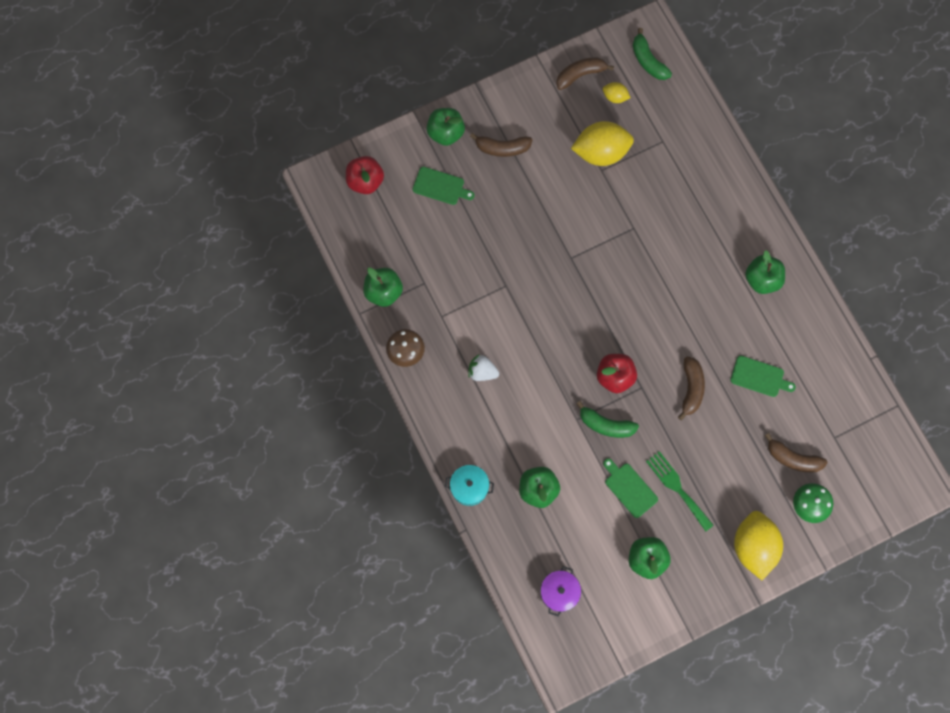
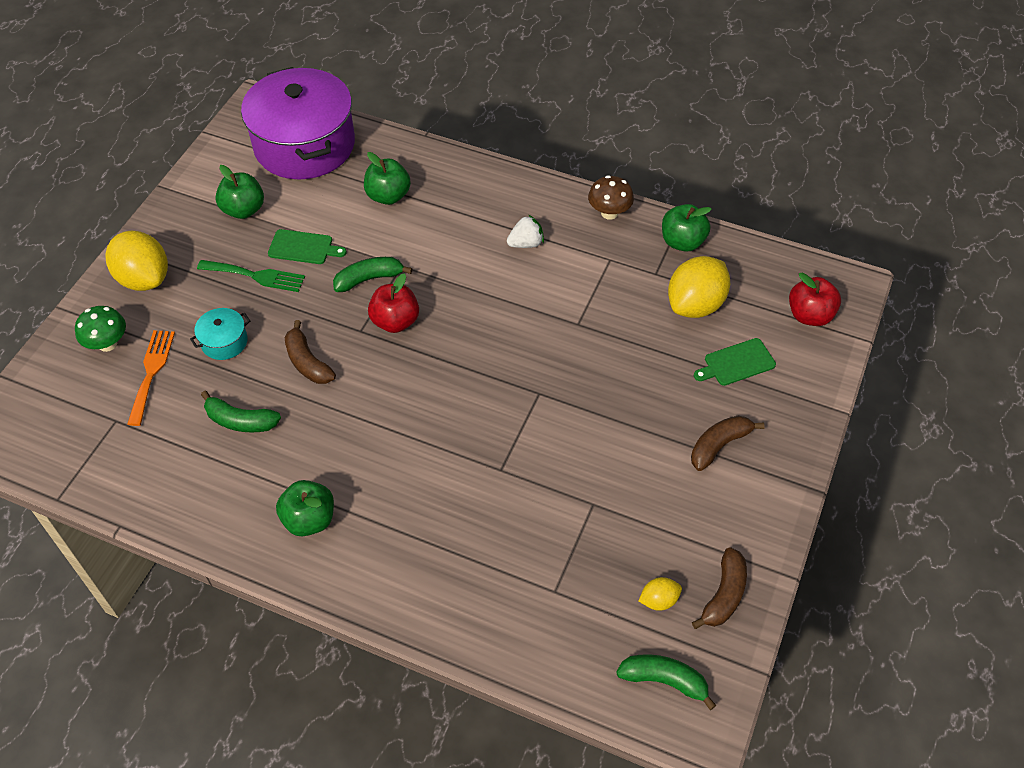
camera: 140 degrees right, 20 degrees down
green apple [427,108,465,146] -> none
turquoise pot [445,465,494,506] -> turquoise pot moved to [190,308,250,360]
purple pot [541,566,581,616] -> purple pot [241,67,355,180], size x2.48
yellow lemon [571,121,634,166] -> yellow lemon moved to [668,256,730,318]
green cutting board [730,355,796,397] -> green banana [201,391,281,433]
brown banana [765,433,827,473] -> orange fork [127,330,175,426]

